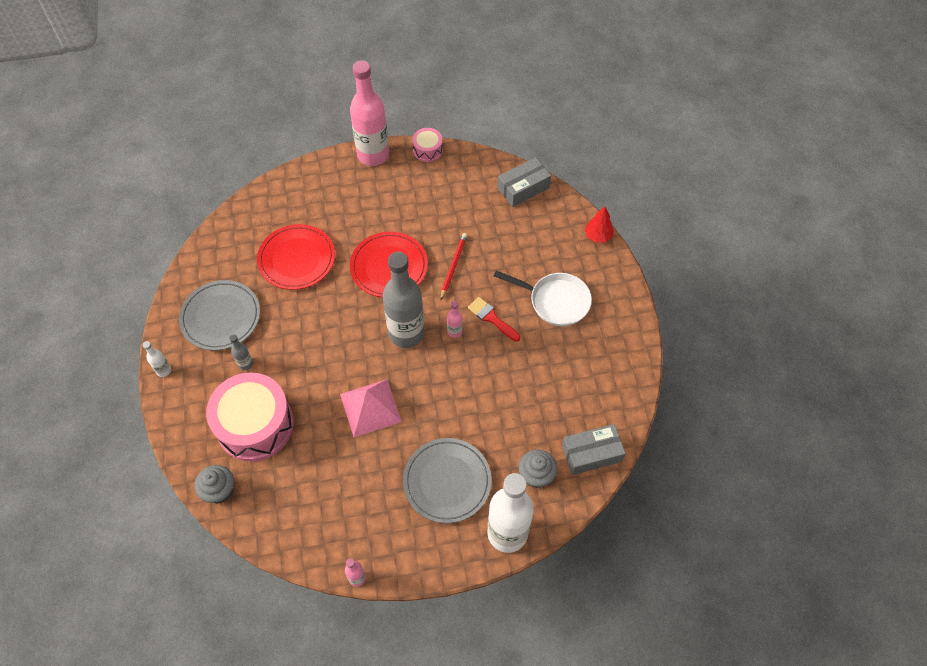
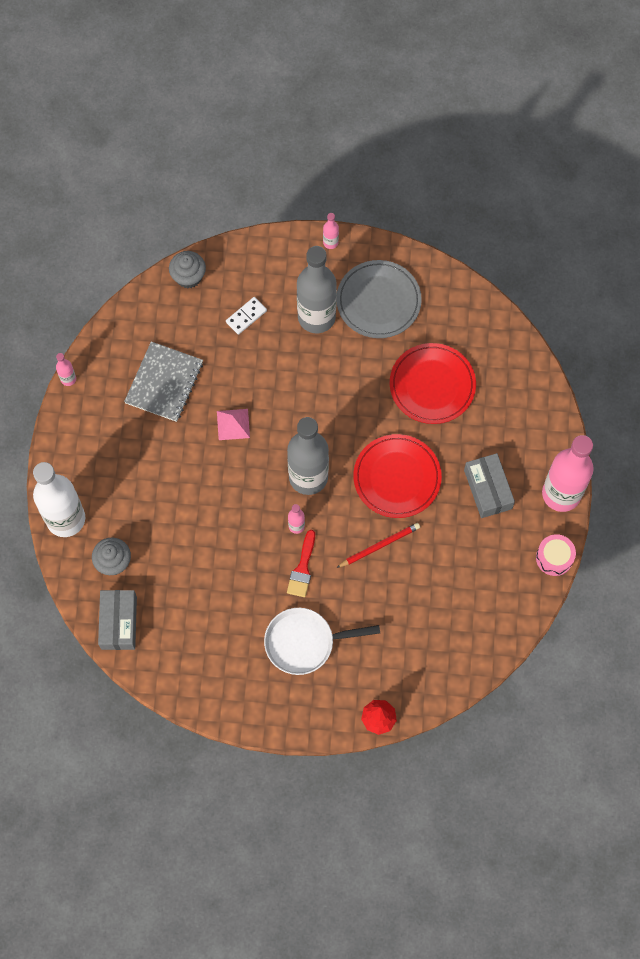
camera: 105 degrees right, 10 degrees up
white bottle [143,341,171,377] -> pink bottle [323,213,339,249]
pink drum [206,372,294,462] -> white domino [226,297,267,335]
grey bottle [229,334,253,370] -> grey bottle [297,246,337,333], size x2.43
pink pyramid [340,379,402,437] -> pink pyramid [217,409,250,440], size x0.61
grey plate [403,438,492,523] -> none
red pencil [441,233,467,300] -> red pencil turned 60 degrees counterclockwise [336,523,420,568]
red brush [468,297,520,341] -> red brush turned 135 degrees clockwise [287,530,315,597]
white pan [494,271,592,326] -> white pan turned 45 degrees clockwise [264,608,380,675]
grey box [497,157,551,207] -> grey box moved to [464,453,515,518]
none -> grey notebook [124,341,203,422]

